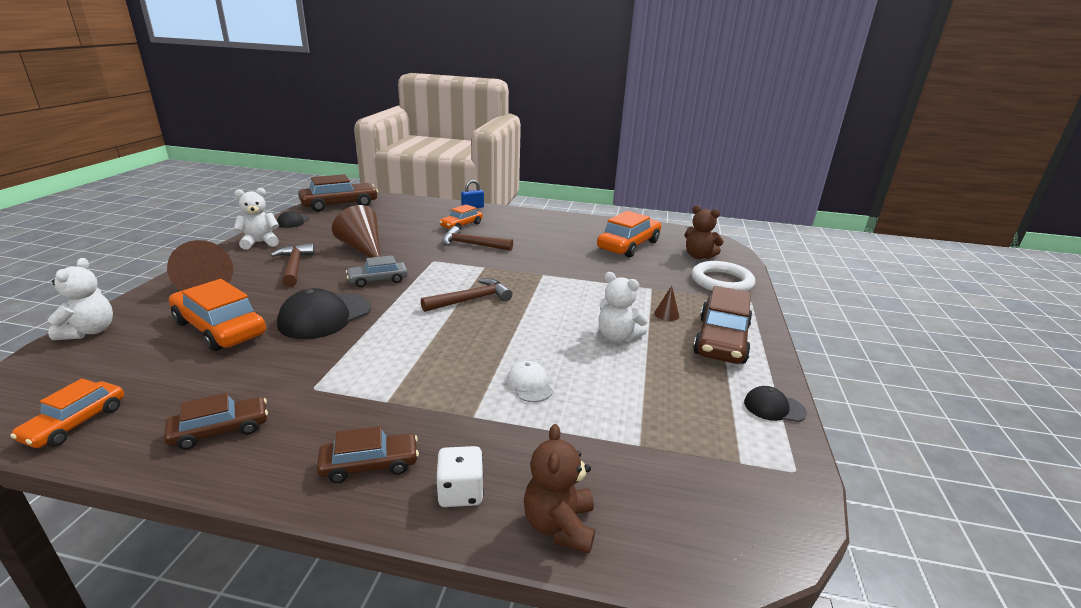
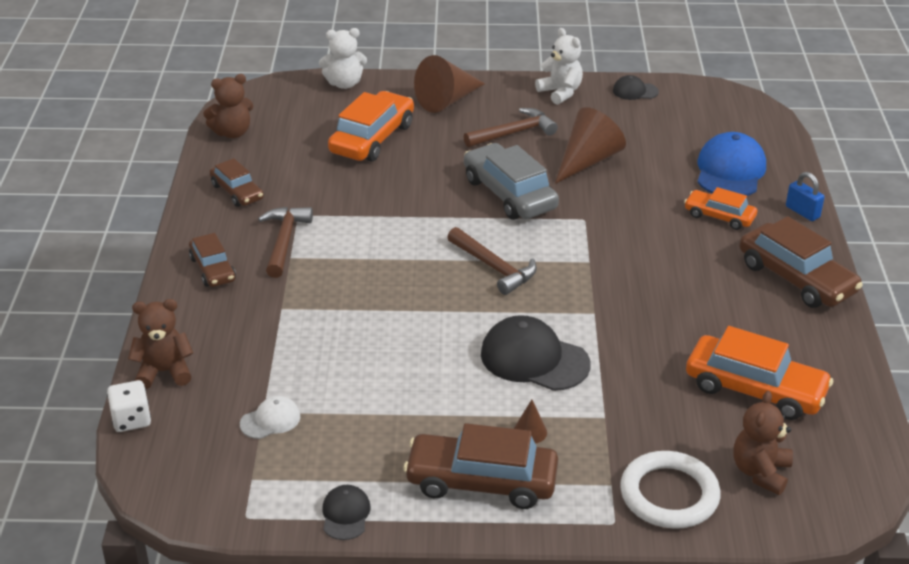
camera: 80 degrees right, 10 degrees up
orange car [10,379,124,448] -> brown teddy bear [203,74,254,138]
black cap [277,288,371,339] -> black cap moved to [481,315,590,391]
brown car [298,174,378,212] -> brown car moved to [739,216,863,308]
grey car [346,255,408,287] -> grey car [464,143,559,220], size x1.70
white dice [436,446,484,507] -> white dice moved to [107,380,151,432]
brown hammer [442,226,513,251] -> brown hammer moved to [258,207,313,278]
white cap [507,361,553,402] -> white cap moved to [240,396,300,439]
white teddy bear [599,272,648,342] -> none
none -> blue cap [697,132,766,196]

